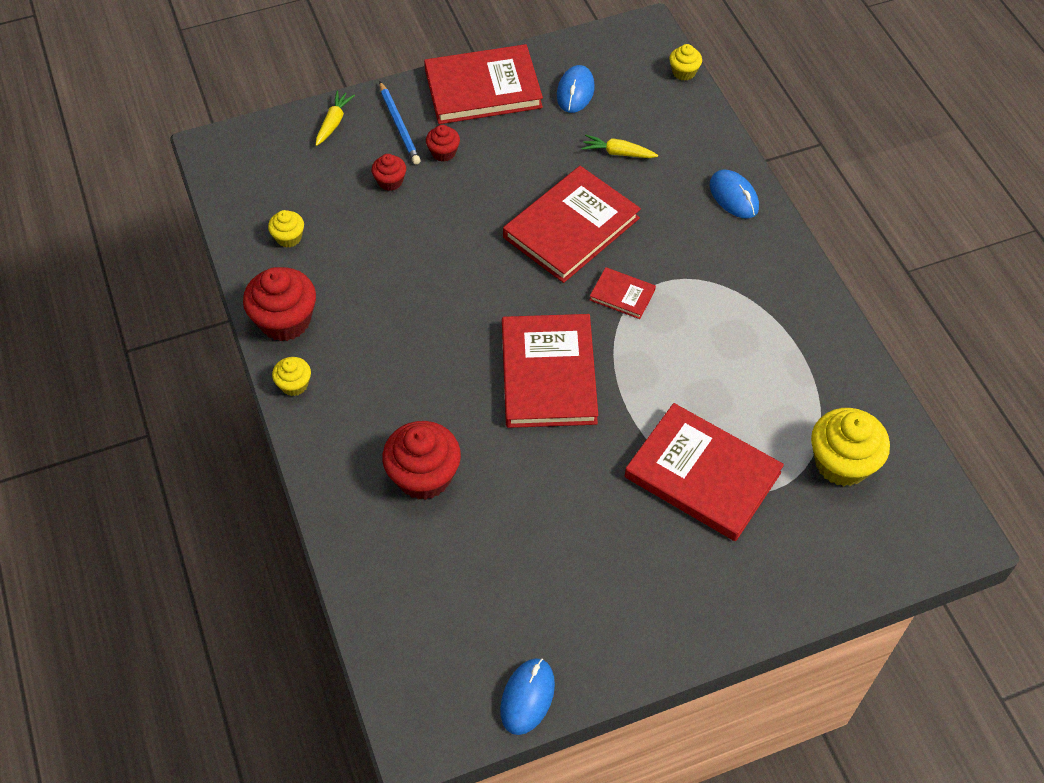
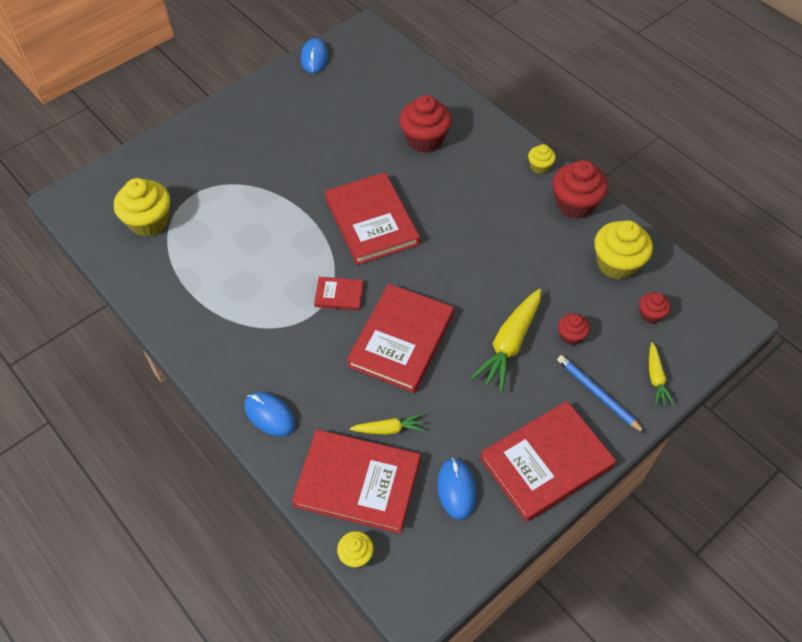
camera: 160 degrees right, 0 degrees up
yellow cupcake [268,210,304,248] -> yellow cupcake [594,220,653,280], size x1.92
red cupcake [426,125,460,162] -> red cupcake moved to [639,292,670,324]
red book [625,403,784,541] -> red book moved to [292,429,420,534]
none -> yellow carrot [471,289,541,392]

